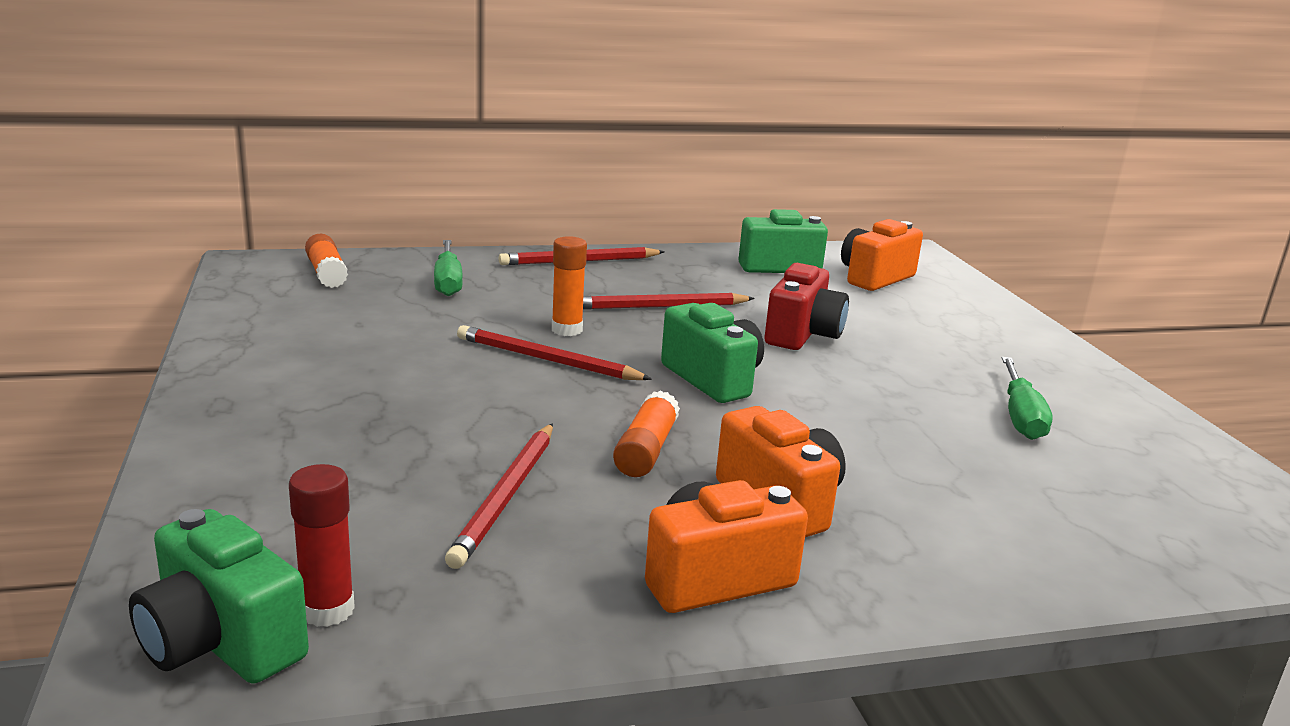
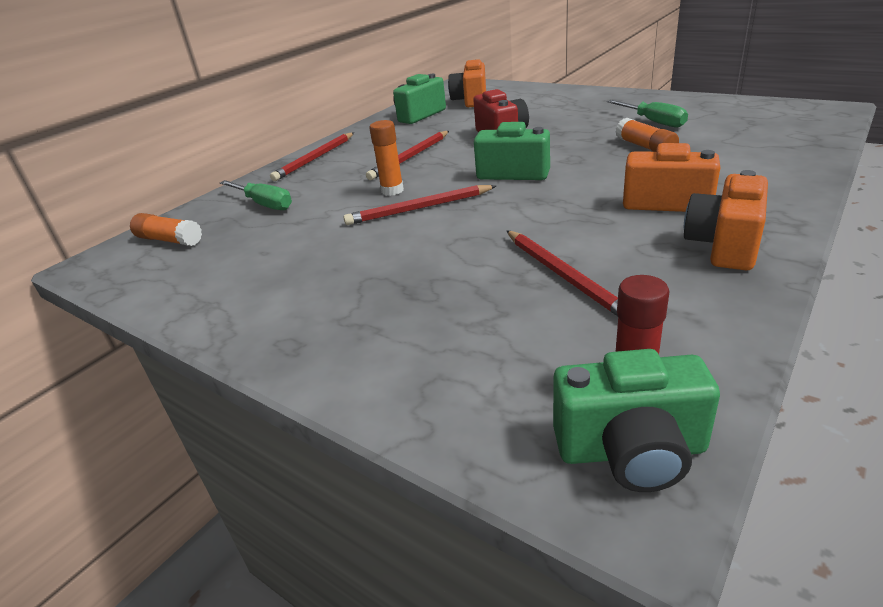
camera: 35 degrees left, 10 degrees up
orange glue stick [613,390,680,477] -> orange glue stick moved to [615,118,679,152]

